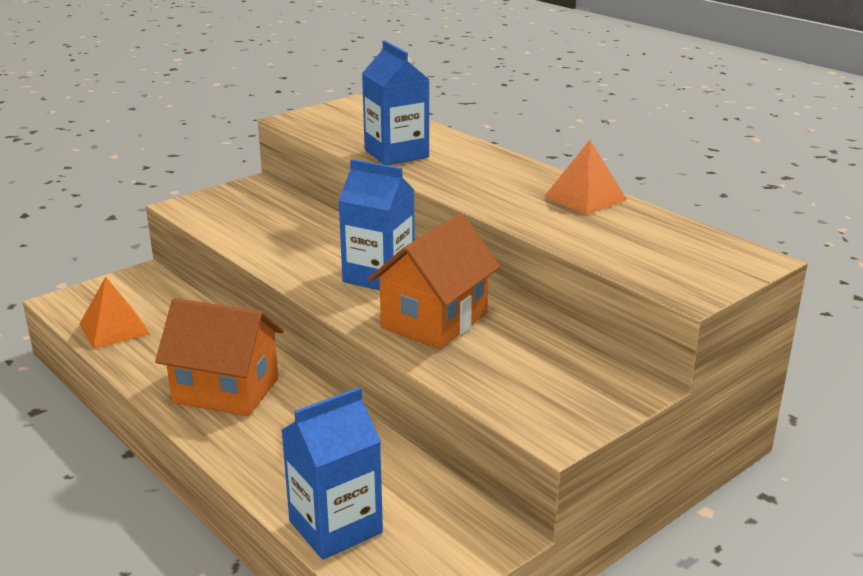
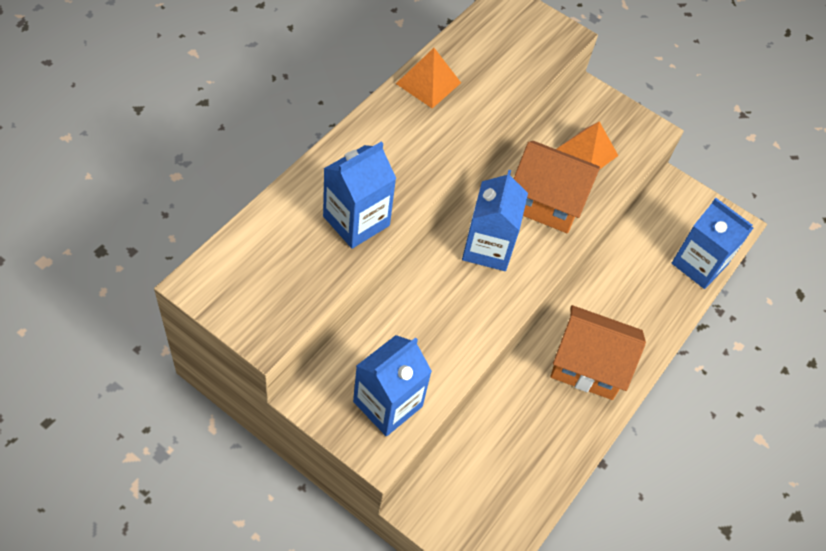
camera: 110 degrees left, 30 degrees up
orange pyramid [79,277,150,349] -> orange pyramid moved to [556,121,618,170]
orange house [155,298,284,416] -> orange house turned 75 degrees counterclockwise [550,305,646,400]
none -> blue carton [353,335,432,437]

